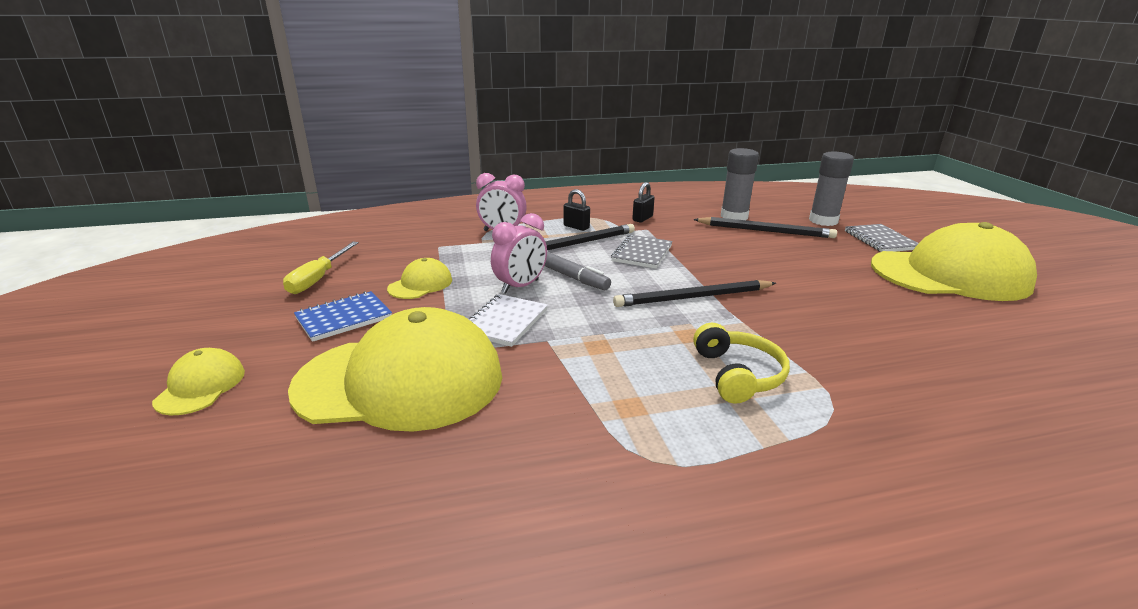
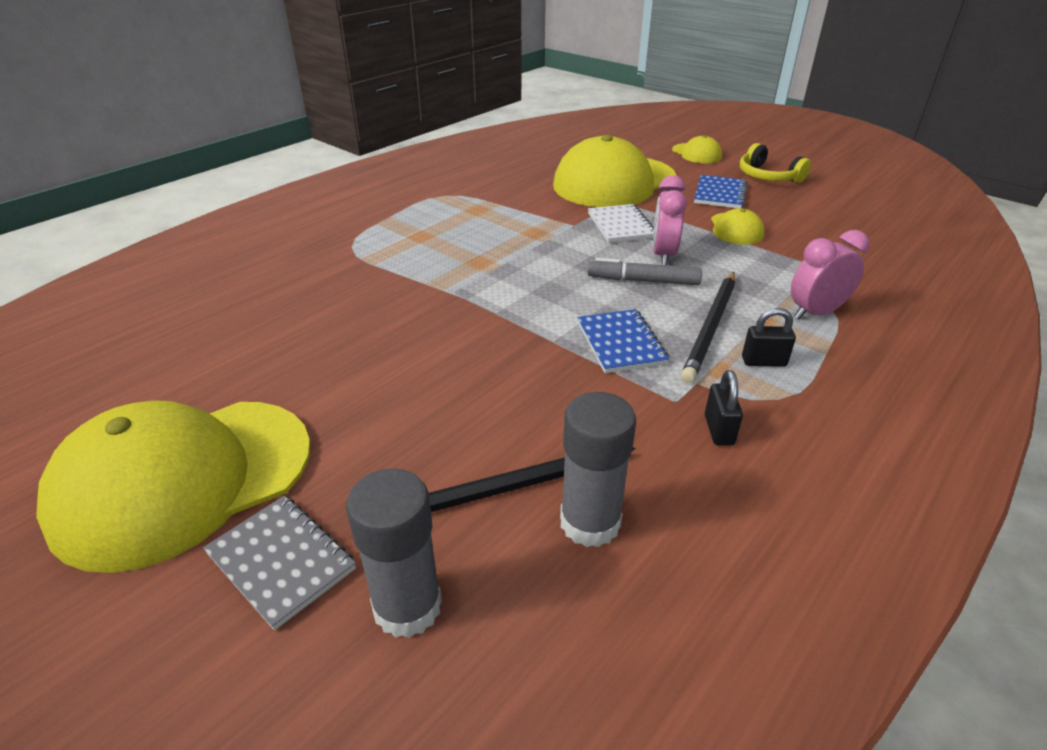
camera: 145 degrees right, 10 degrees up
yellow screwdriver [283,242,359,294] -> none
grey notebook [611,235,673,269] -> blue notebook [577,309,669,373]
black pencil [613,280,776,307] -> none
yellow headphones [693,323,790,404] -> yellow headphones moved to [740,143,811,183]

